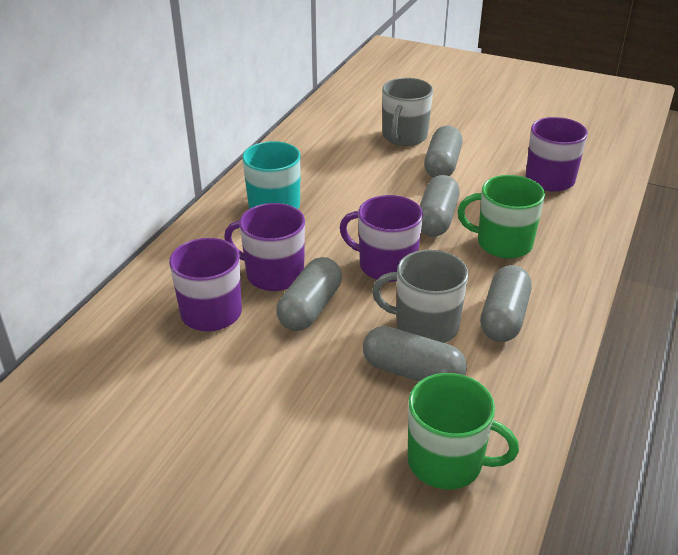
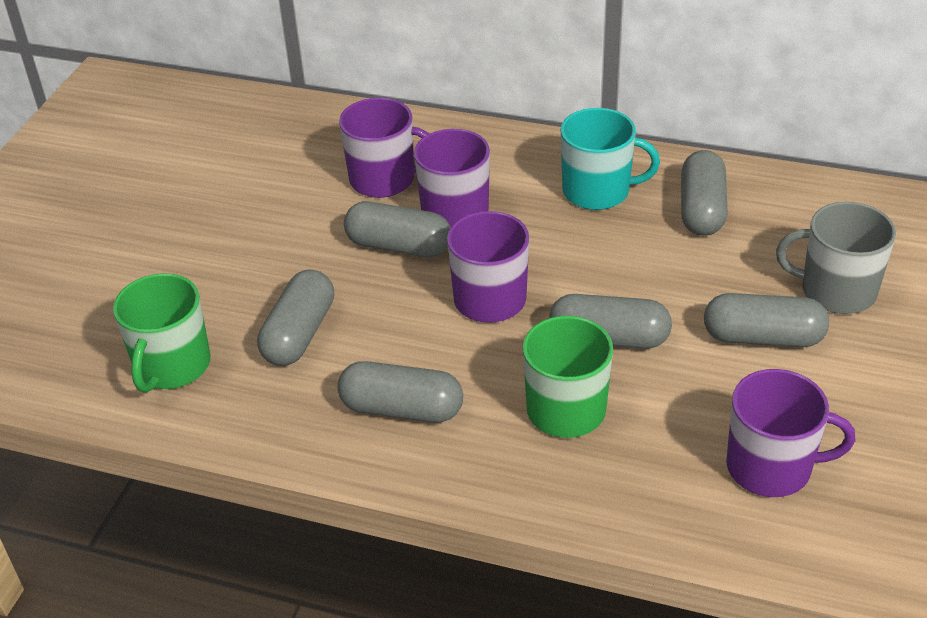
camera: 85 degrees right, 5 degrees up
grey mug [372,250,468,343] -> none
none -> grey capsule [681,150,728,236]

